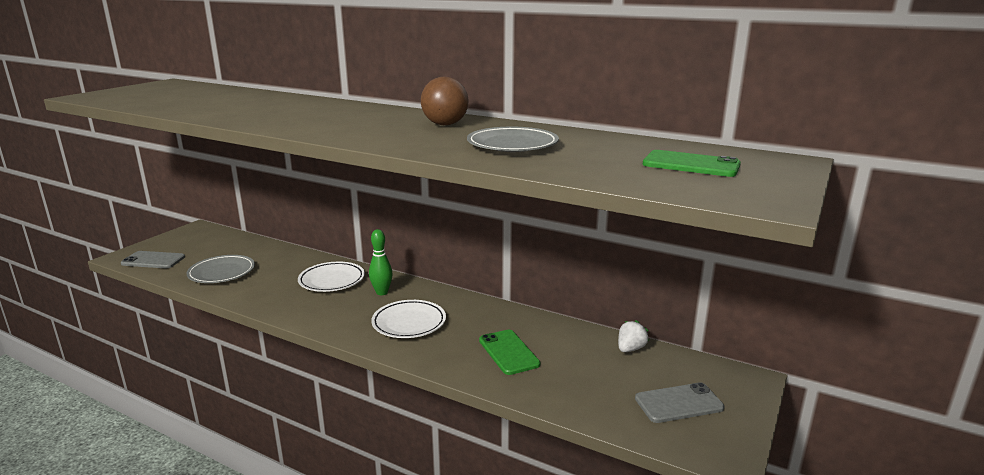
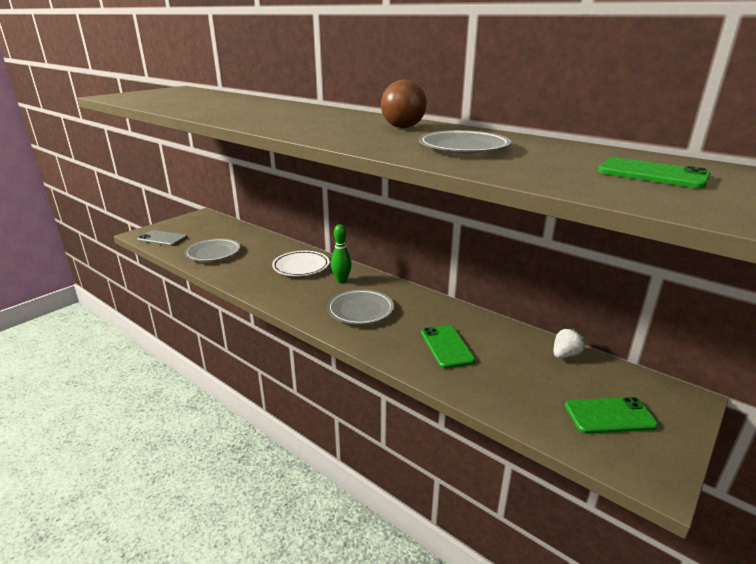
camera: 10 degrees right, 5 degrees up
white plate [371,300,446,338] -> grey plate [327,289,394,324]
grey phone [635,382,725,423] -> green phone [565,397,658,434]

